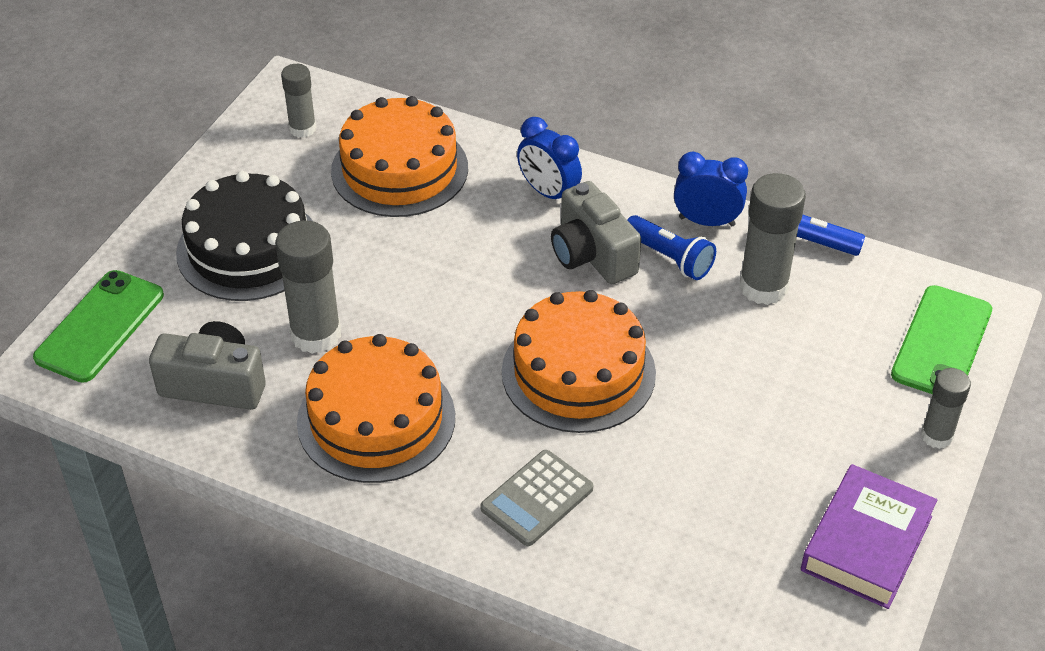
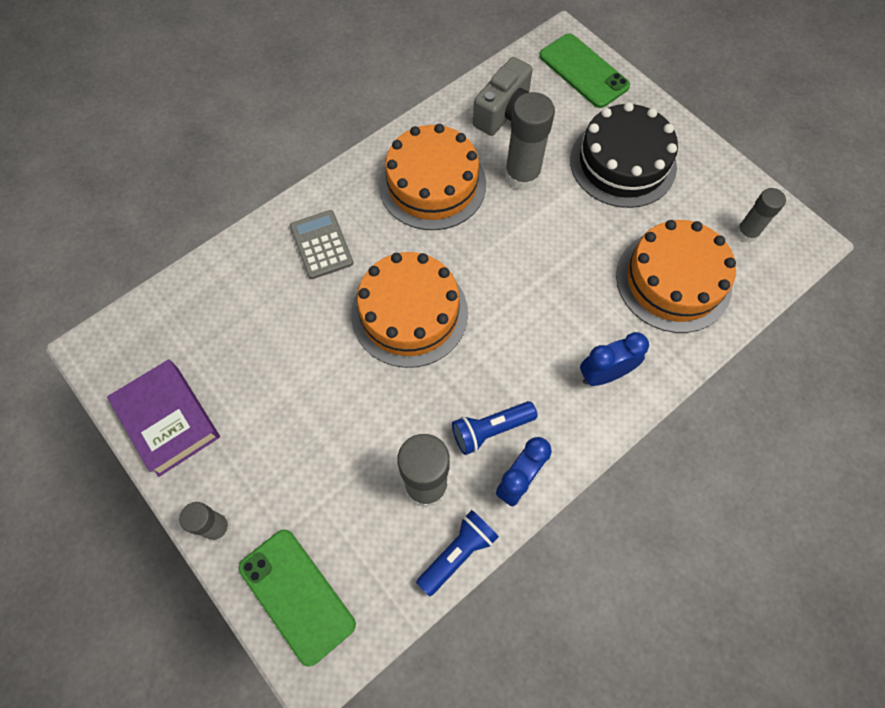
camera: 115 degrees right, 20 degrees up
grey camera [551,181,641,284] -> none

